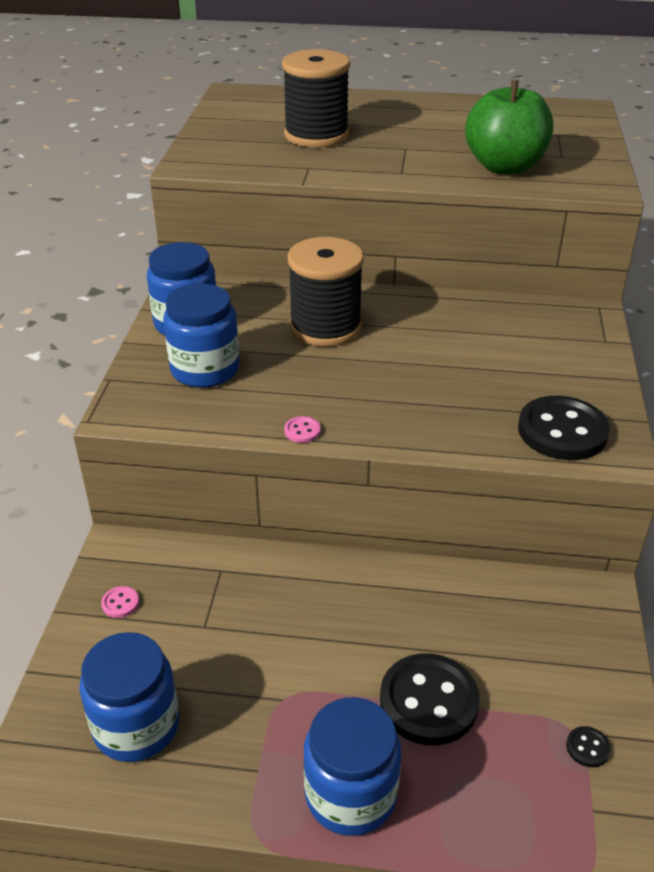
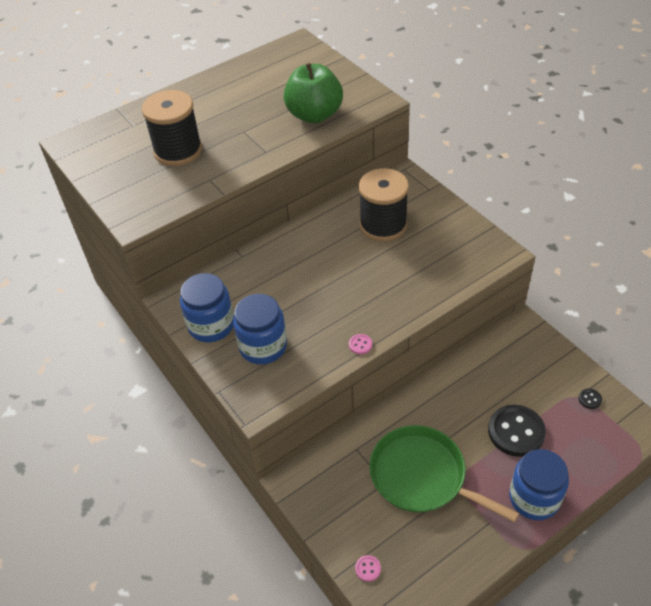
camera: 40 degrees left, 10 degrees up
blue jar [79,632,179,762] -> none
pink button [101,586,139,618] -> pink button moved to [355,555,381,582]
black spool [288,237,364,347] -> black spool moved to [359,168,409,241]
black button [518,396,610,460] -> none
none -> green pan [369,425,519,522]

